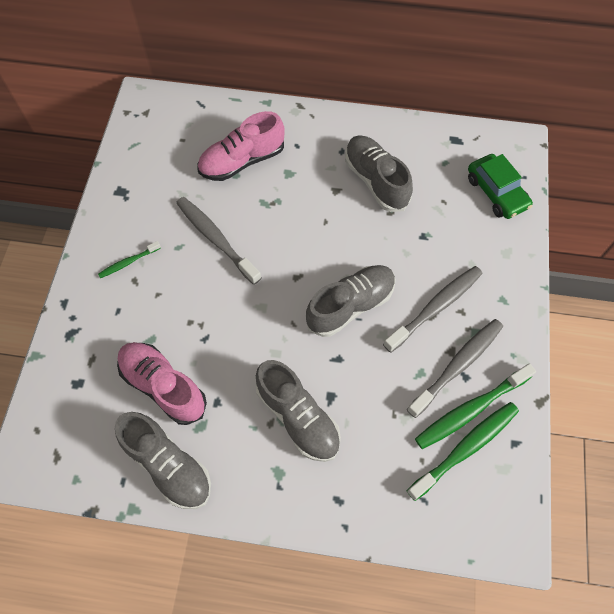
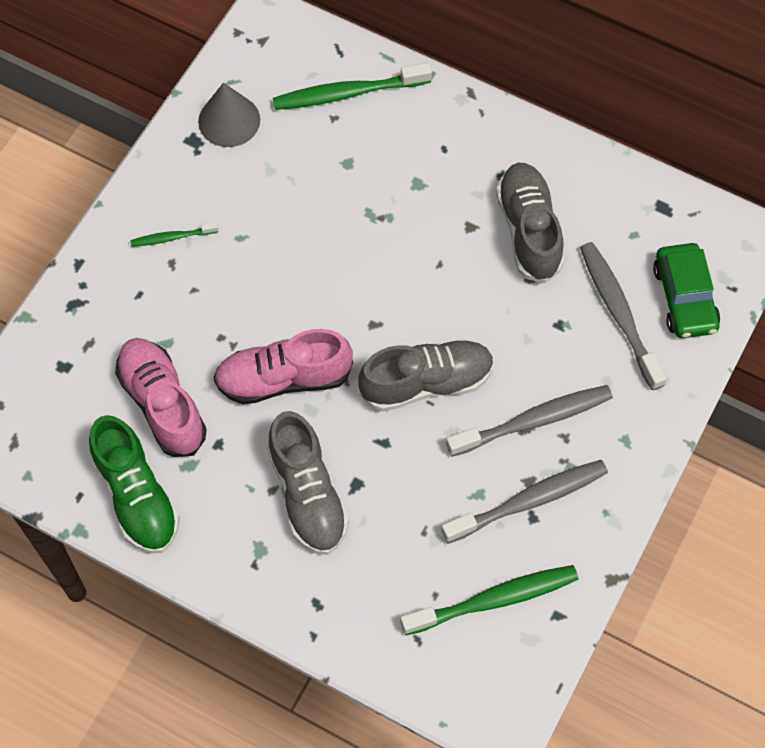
camera: 20 degrees right, 0 degrees up
grey shoe [115,412,211,509] -> green shoe [89,415,180,553]
grey toothbrush [176,197,261,285] -> grey toothbrush moved to [580,242,667,390]
pink shoe [198,111,285,181] -> pink shoe moved to [214,329,353,404]
green toothbrush [415,363,536,449] -> green toothbrush moved to [273,63,432,110]
none -> grey cone [198,83,260,147]

